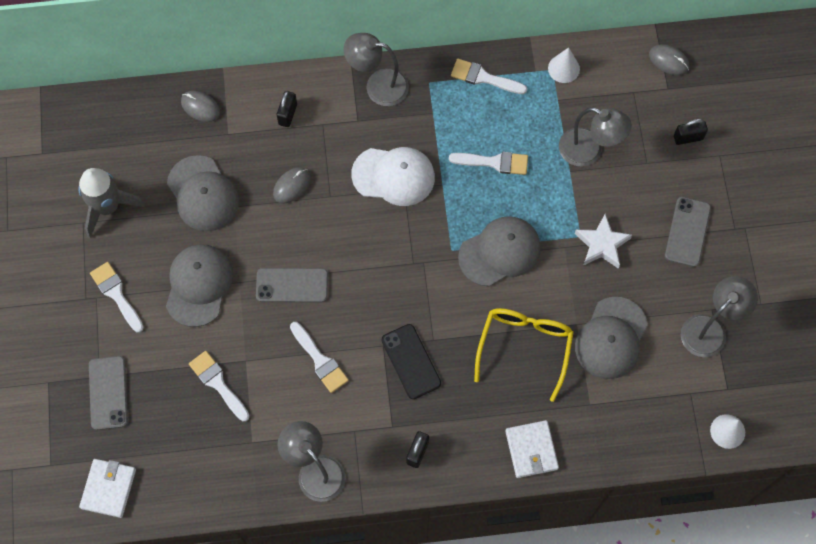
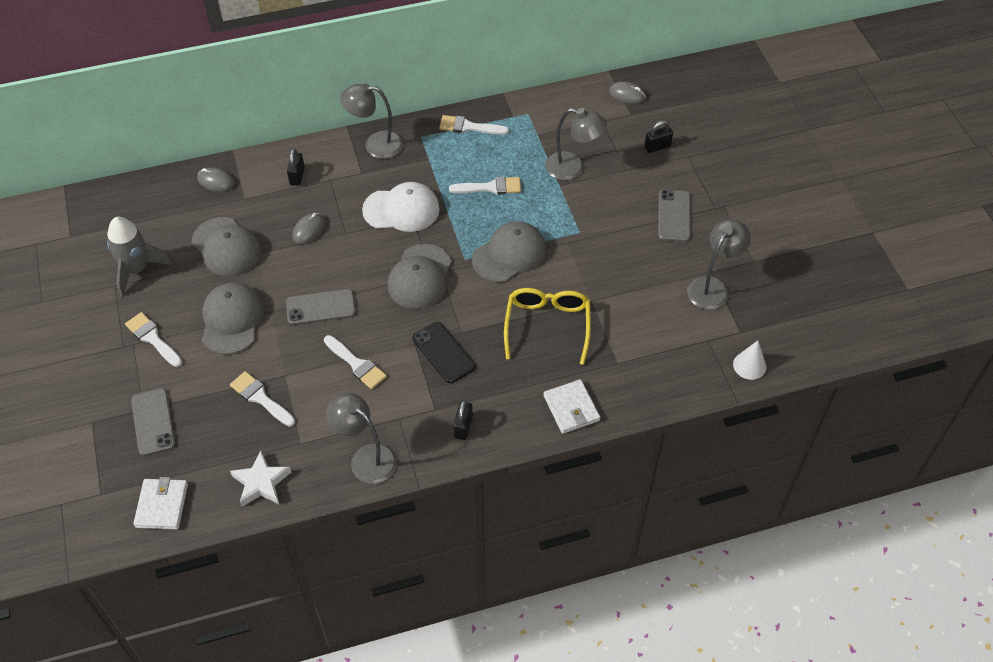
camera: 10 degrees left, 15 degrees down
white cone [548,48,580,83] -> none
white star [575,214,632,268] -> white star moved to [230,450,291,507]
grey cap [575,297,648,379] -> grey cap moved to [387,244,452,309]

